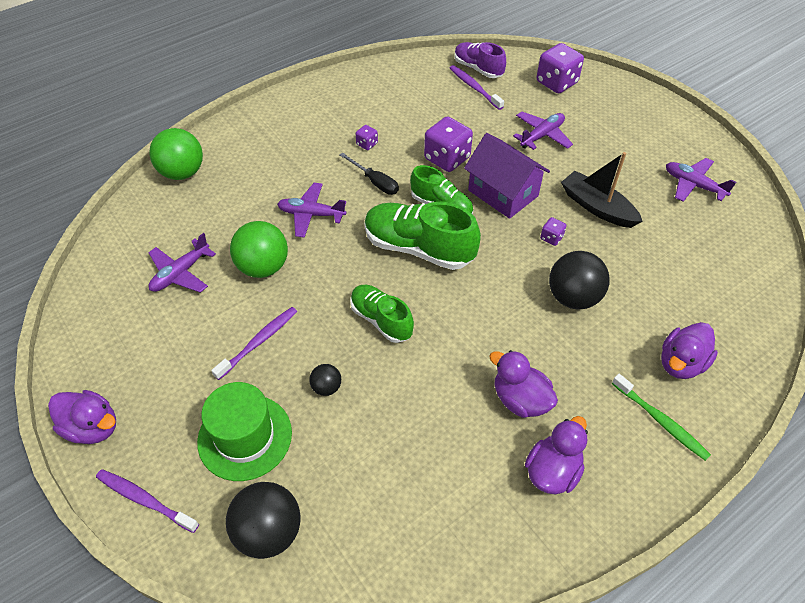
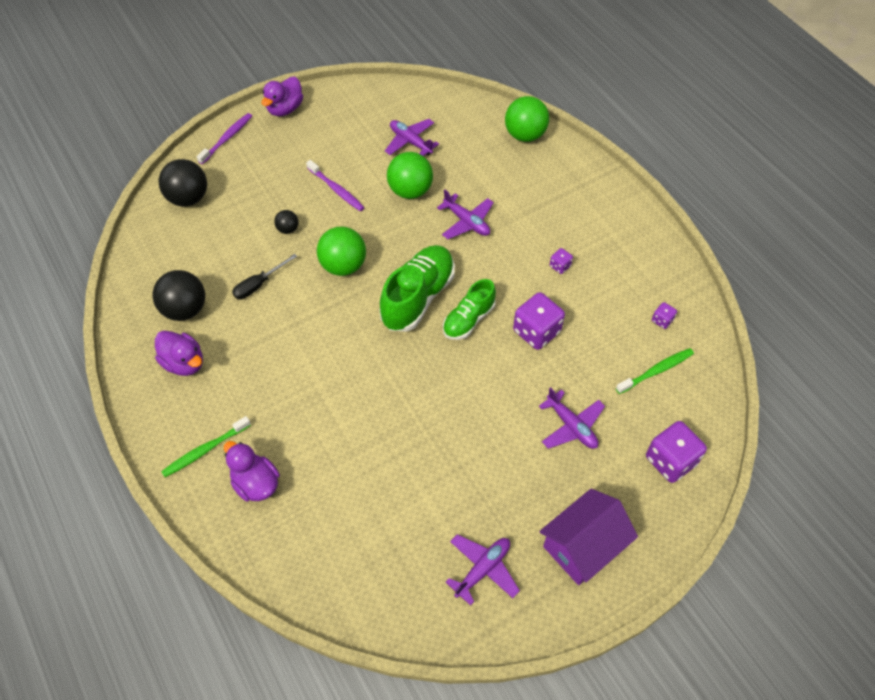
camera: 95 degrees right, 5 degrees up
green hat [197,382,292,481] -> none
purple plane [277,183,347,238] -> purple plane turned 120 degrees clockwise [437,189,494,239]
black screwdriver [339,152,399,195] -> black screwdriver moved to [232,254,297,300]
green shoe [350,285,414,343] -> green ball [317,227,366,276]
purple toothbrush [450,65,504,110] -> green toothbrush [616,348,694,394]
purple shoe [454,42,506,78] -> none
purple house [464,133,550,219] -> purple house moved to [539,489,638,585]
purple duck [489,350,558,418] -> none
purple dice [540,217,566,246] -> purple dice moved to [652,302,677,329]
black ball [549,251,610,310] -> black ball moved to [152,270,205,321]
black boat [561,152,643,228] -> none

